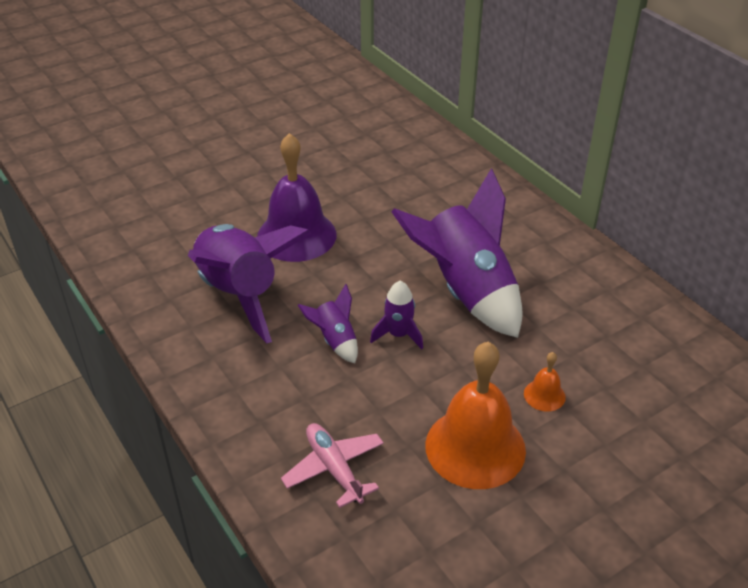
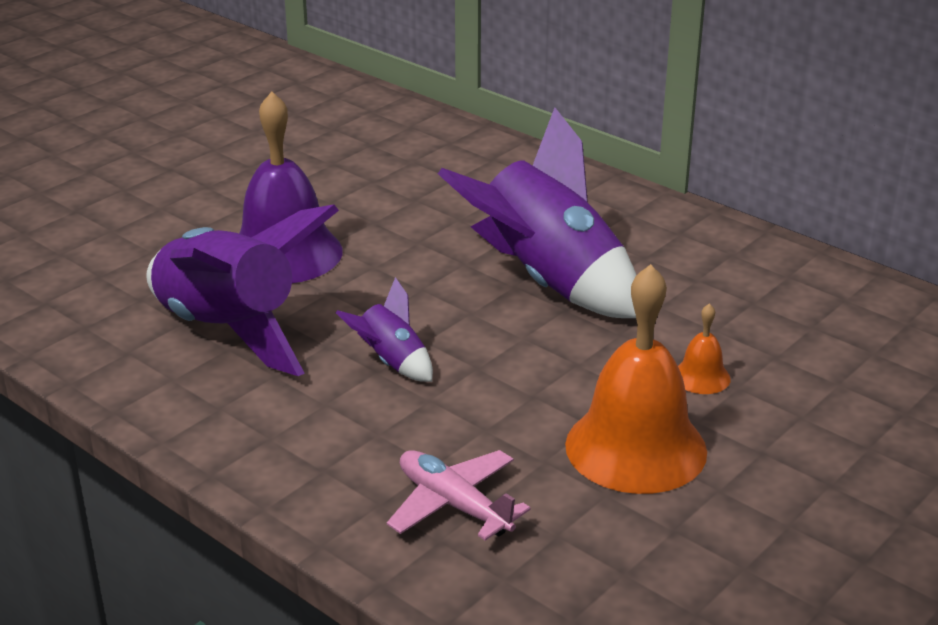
camera: 15 degrees left, 10 degrees down
purple rocket [370,281,423,349] -> none

